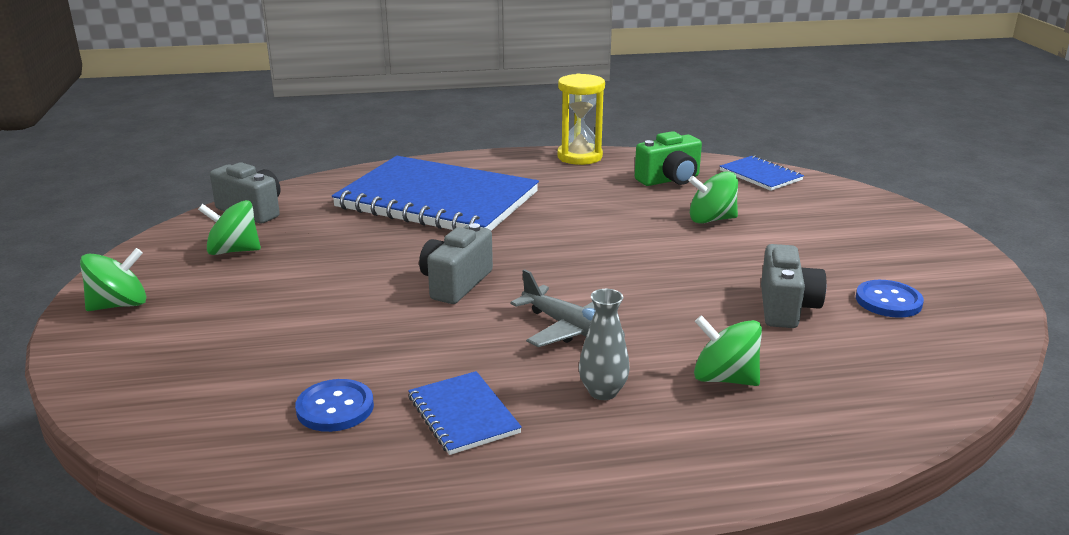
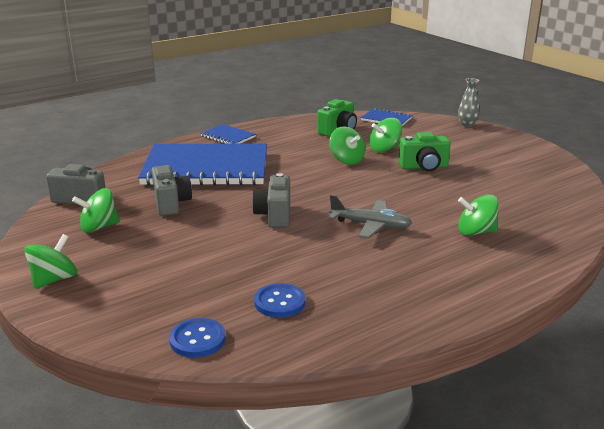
camera: 25 degrees left, 0 degrees up
blue notebook [408,371,522,455] -> blue notebook moved to [200,124,256,144]
yellow hourglass [557,74,605,165] -> none
grey vase [579,289,630,400] -> grey vase moved to [458,78,480,127]
grey camera [761,244,826,328] -> grey camera moved to [151,165,192,216]
blue button [856,280,924,318] -> blue button moved to [169,318,226,358]
none -> green spinning top [329,126,365,165]
none -> green camera [399,132,451,172]

